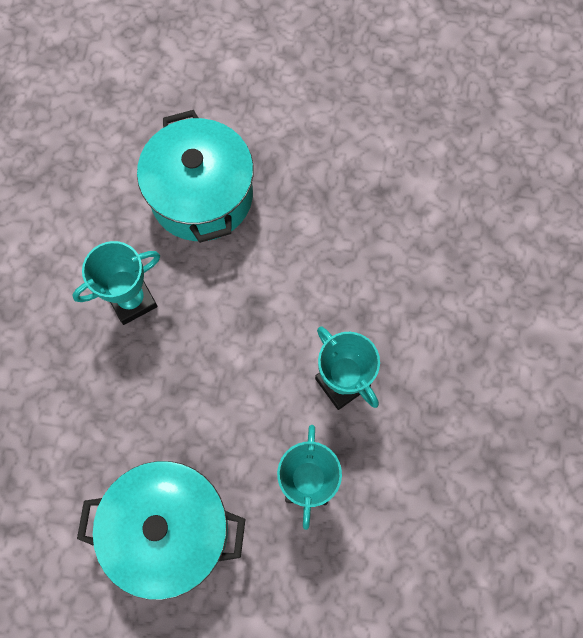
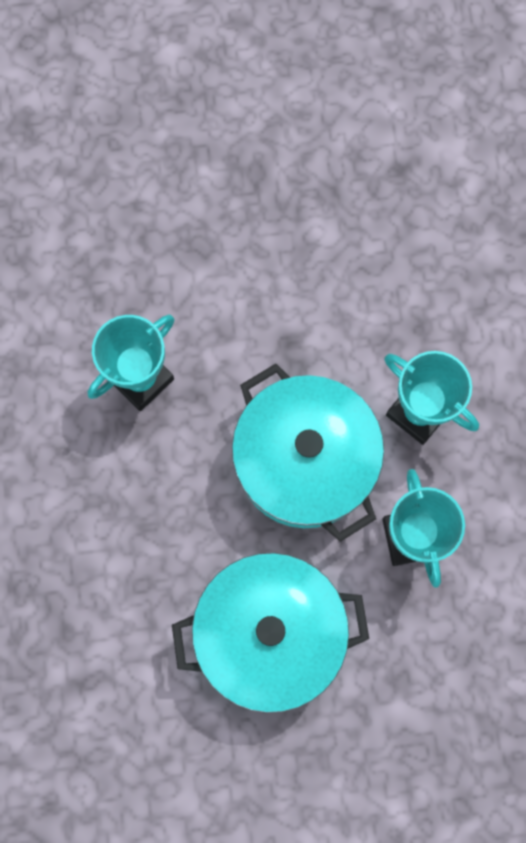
camera: 15 degrees left, 5 degrees up
turquoise pot [137,110,254,243] -> turquoise pot moved to [232,364,384,542]

